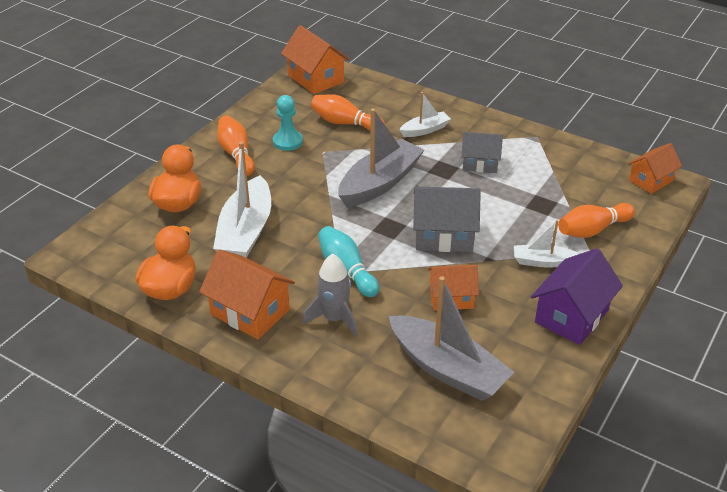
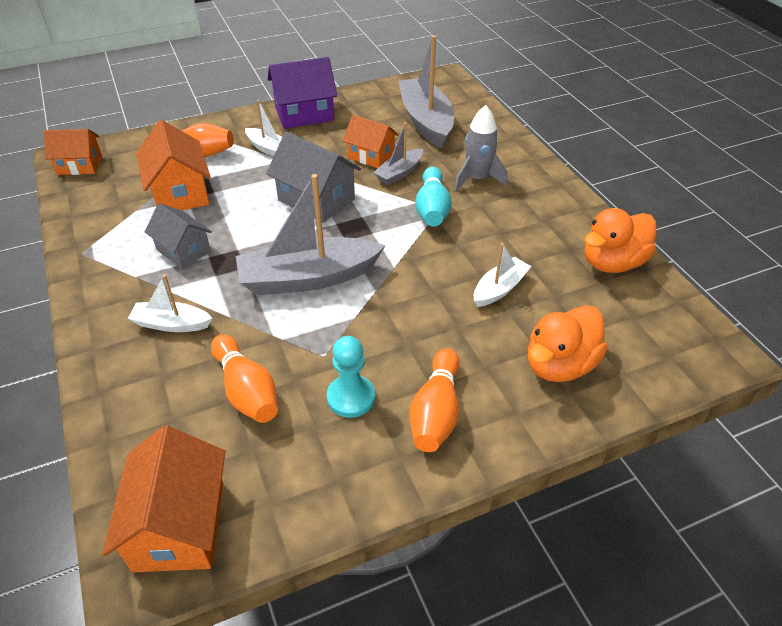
camera: 145 degrees left, 5 degrees up
orange house [199,249,295,339] -> orange house moved to [136,120,211,210]
white boat [213,142,271,258] -> white boat [474,243,532,307], size x0.53
none -> grey boat [373,122,423,185]

